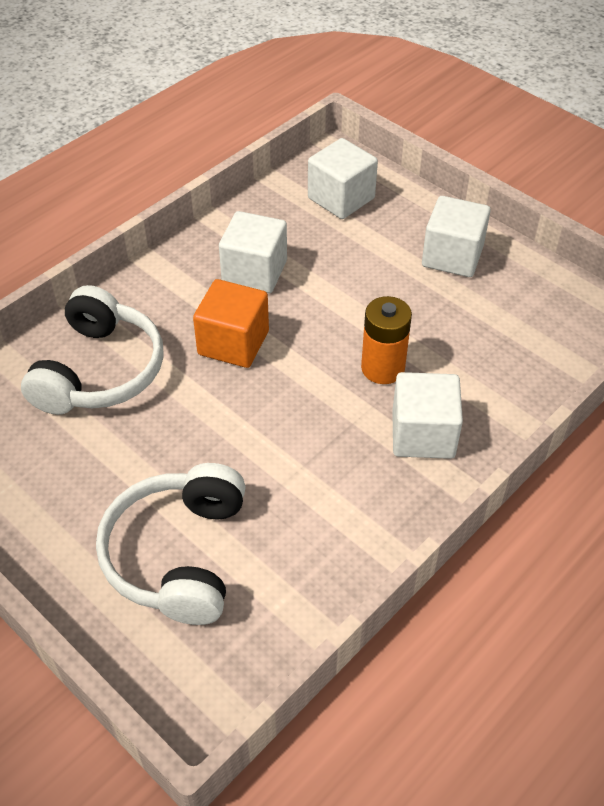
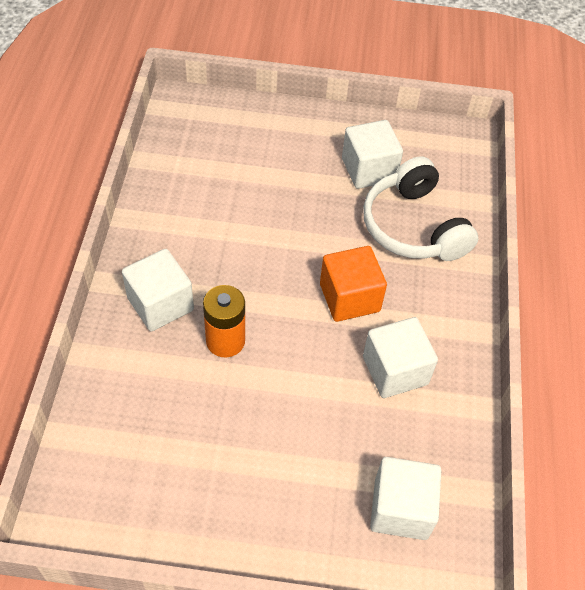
camera: 140 degrees right, 5 degrees up
white headphones [96,463,246,625] -> none
white cube [422,196,491,277] -> white cube moved to [342,120,403,189]

